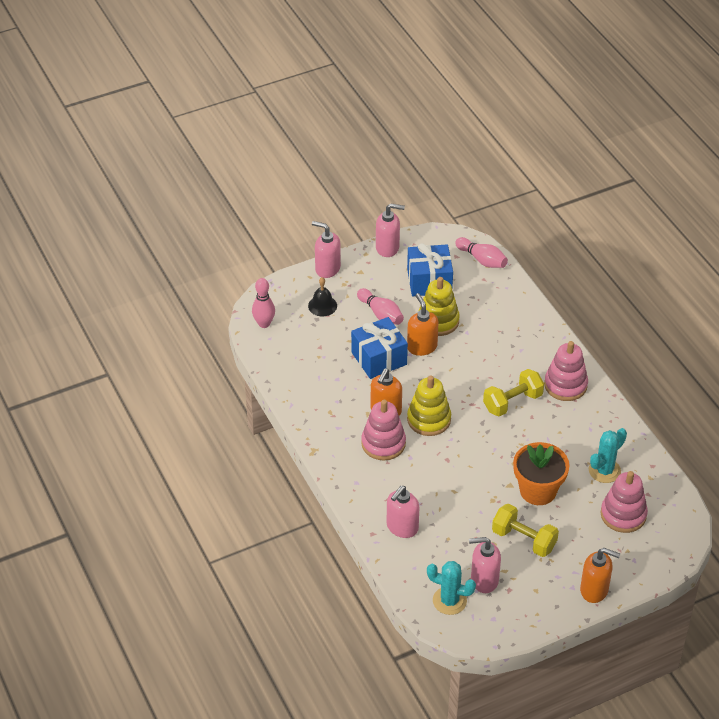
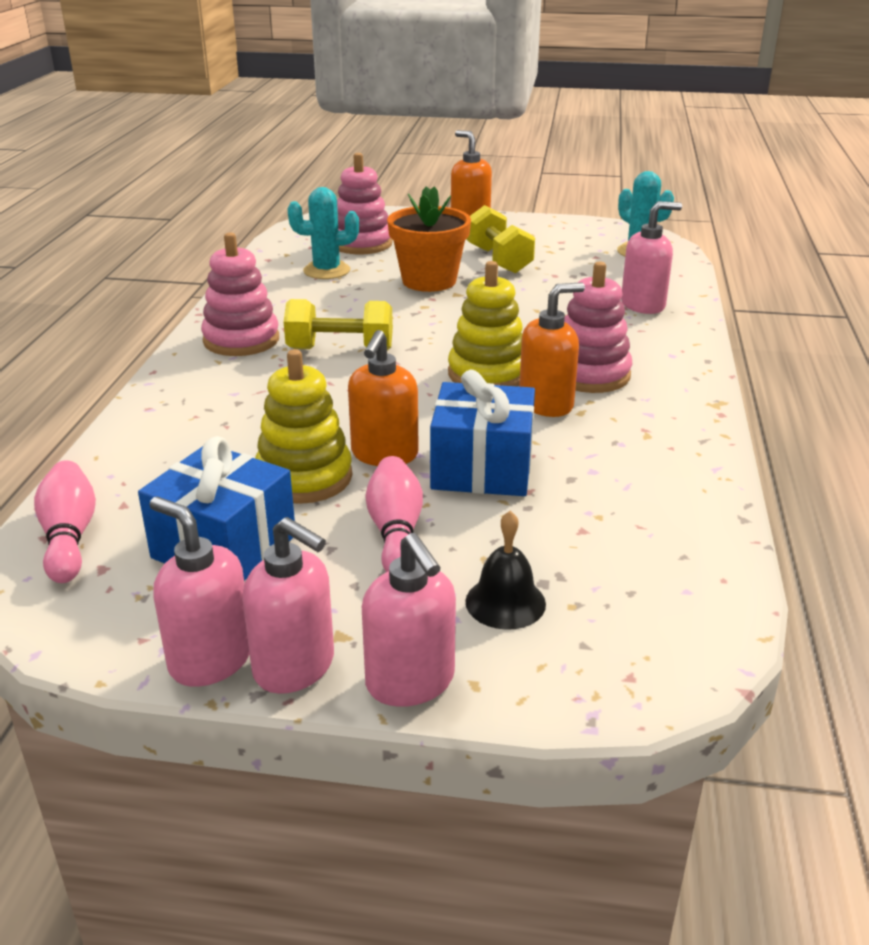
camera: 145 degrees left, 15 degrees down
pink bowling pin [252,278,275,328] -> none
pink soap dispenser [469,537,501,593] -> pink soap dispenser moved to [242,517,334,694]

